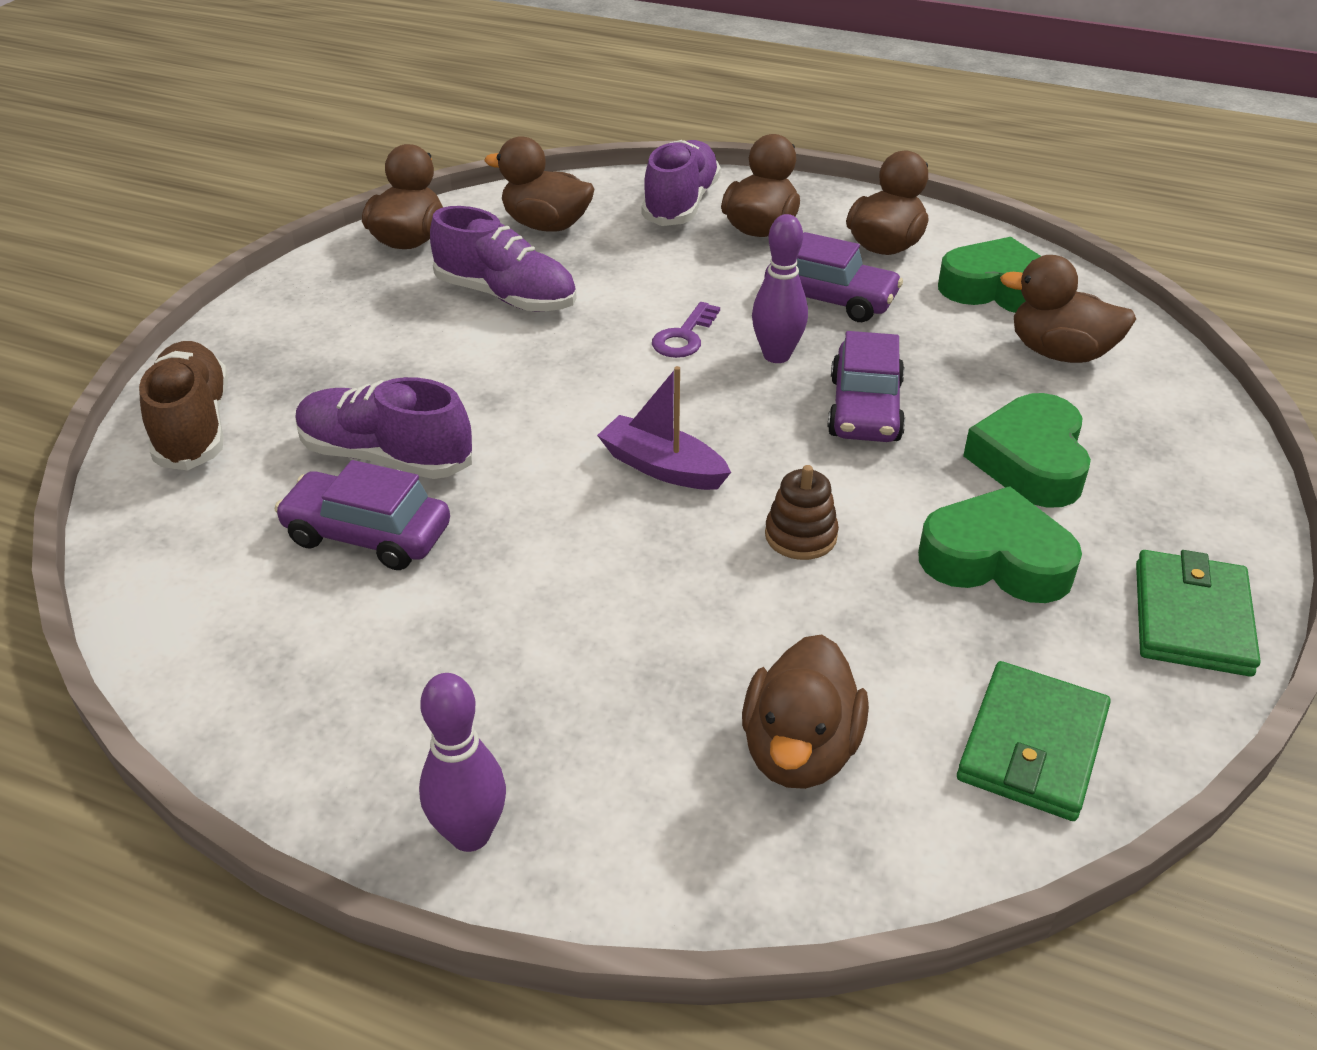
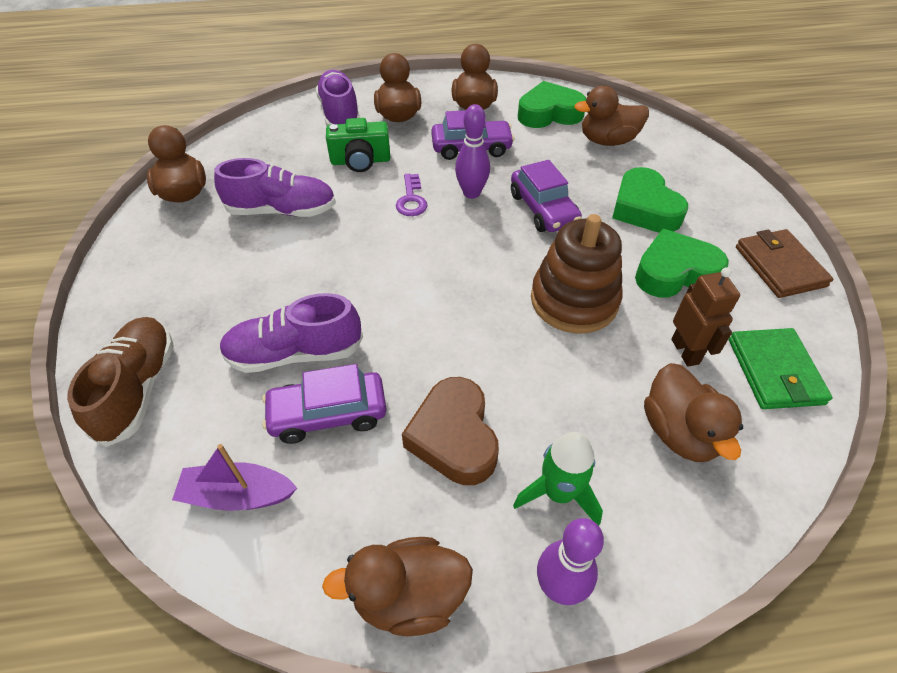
camera: 30 degrees left, 10 degrees up
brown shoe [139,341,228,470] -> brown shoe turned 45 degrees clockwise [67,317,174,447]
brown duck [484,136,594,232] -> brown duck moved to [322,537,473,636]
purple boat [597,366,731,490] -> purple boat moved to [172,444,297,511]
brown stacking toy [765,465,839,560] -> brown stacking toy [531,214,623,334], size x1.98
green wallet [1136,550,1260,677] -> brown wallet [736,229,833,298]
none -> green camera [326,118,390,172]
none -> brown heart [402,377,499,485]
none -> green rocket [513,432,603,526]
none -> brown robot [671,267,740,367]

